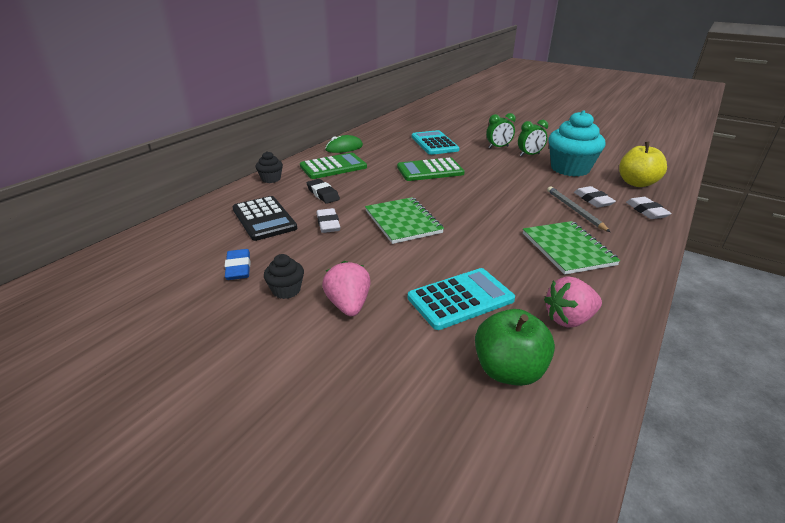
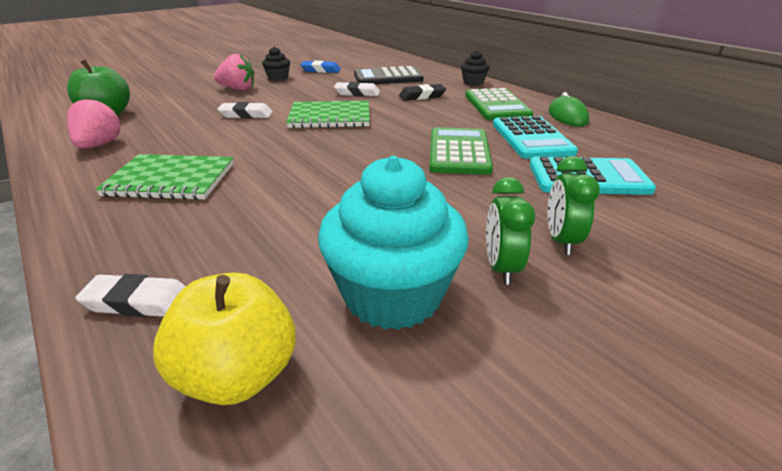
camera: 110 degrees right, 0 degrees up
turquoise calculator [408,268,515,330] -> turquoise calculator moved to [493,116,578,159]
grey pencil [547,186,610,232] -> none
white eraser [574,186,616,208] -> white eraser moved to [218,102,273,119]

